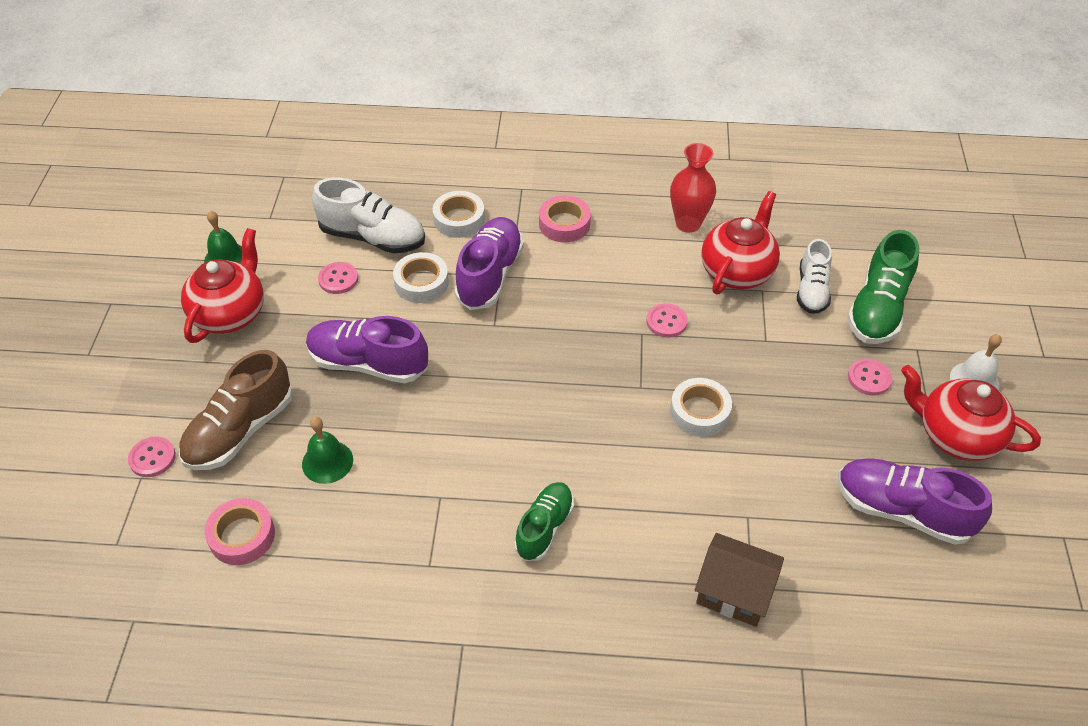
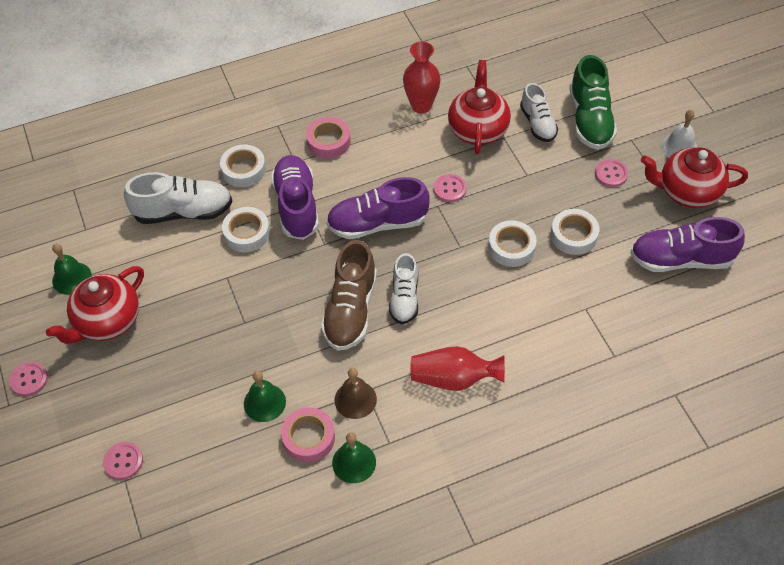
camera: 25 degrees left, 5 degrees up
brown shoe [179,350,293,470] -> brown shoe moved to [321,240,377,351]
red teapot [181,228,264,343] -> red teapot turned 135 degrees counterclockwise [46,266,144,344]
pink tape [204,498,275,565] -> pink tape moved to [281,407,335,463]
purple shoe [306,316,428,383] -> purple shoe moved to [326,177,430,239]
pink button [318,262,358,294] -> pink button moved to [9,362,48,396]
green shoe [514,482,574,561] -> red vase [410,346,505,391]
brown house [695,533,784,627] -> none
none -> green bell [332,432,376,483]
none -> brown bell [334,368,377,419]
none -> white shoe [389,253,418,324]
none -> white tape [551,209,599,255]

